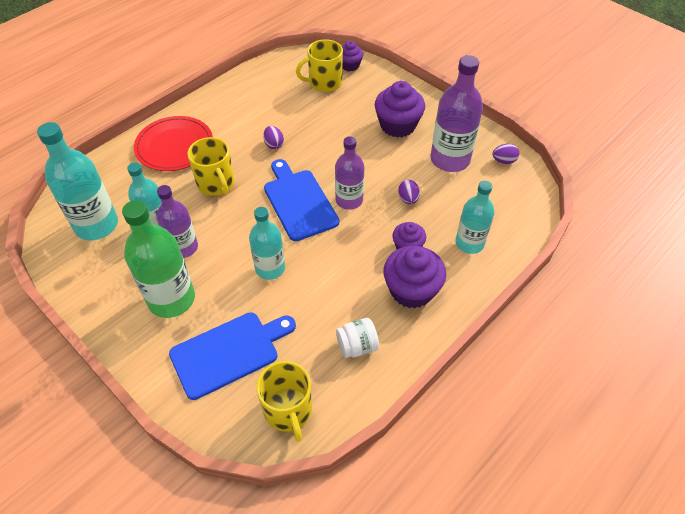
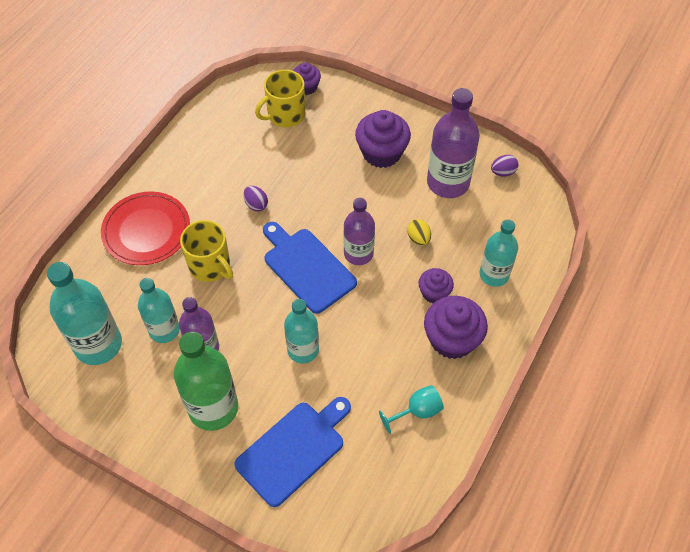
camera: 15 degrees left, 5 degrees up
yellow mug [256,361,312,442] -> none
white jar [336,318,379,358] -> turquoise goblet [379,385,444,434]
purple egg [398,180,420,204] -> yellow egg [407,219,431,246]

